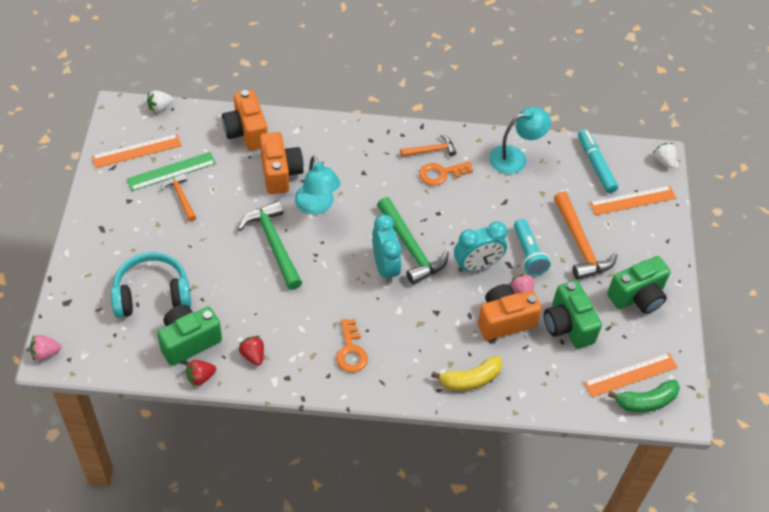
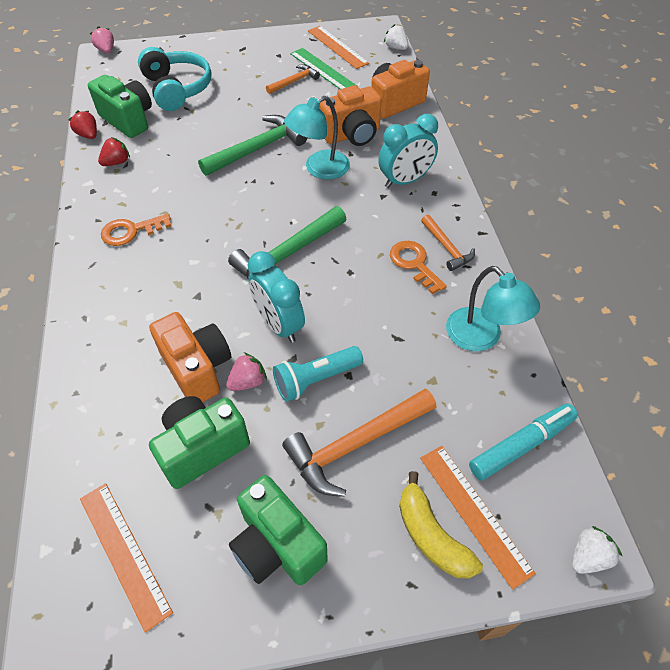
camera: 80 degrees right, 0 degrees up
turquoise clock [372,215,402,284] -> turquoise clock moved to [378,114,438,188]
yellow banana [431,356,503,391] -> yellow banana moved to [399,471,483,579]
green banana [608,380,680,412] -> none

